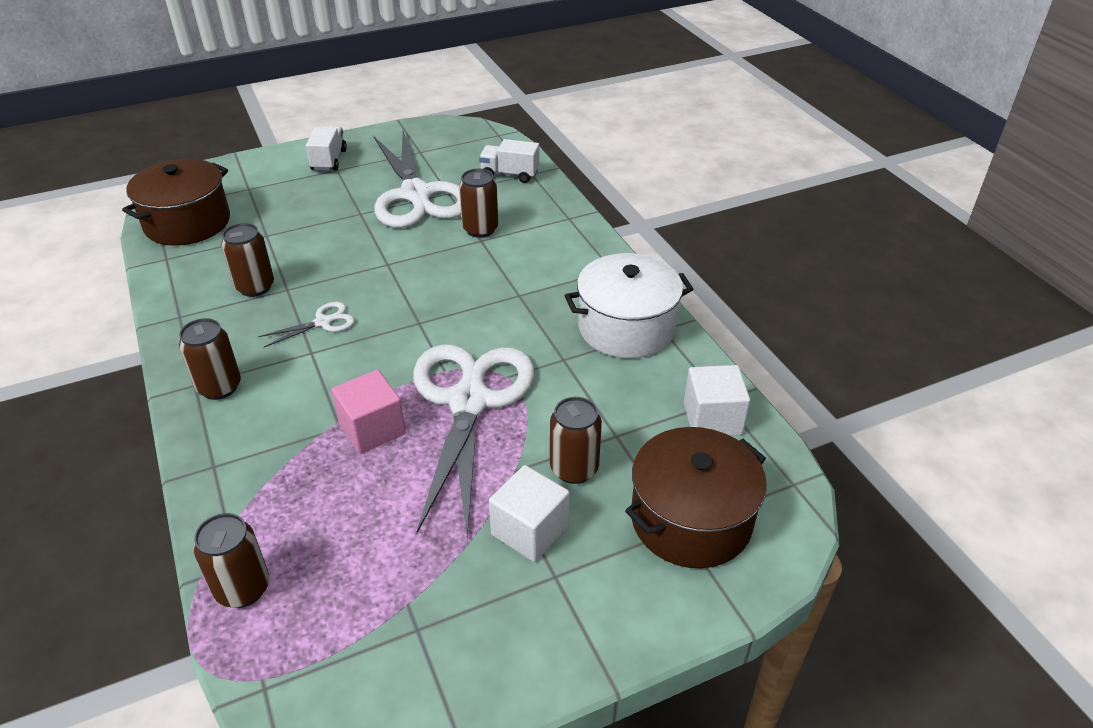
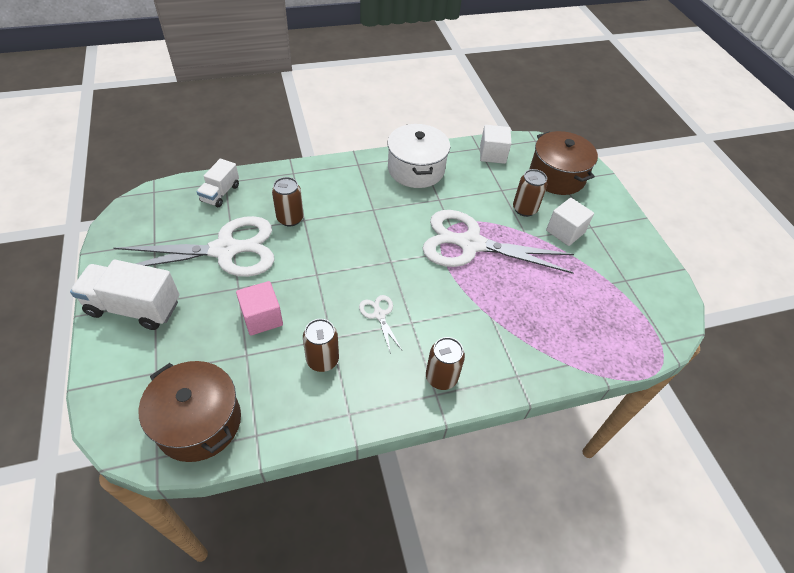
camera: 85 degrees left, 10 degrees up
brown can [194,513,269,608] -> none
white truck [306,126,347,171] -> white truck [70,260,179,330], size x1.68
pink cube [332,370,406,454] -> pink cube moved to [236,281,283,336]

